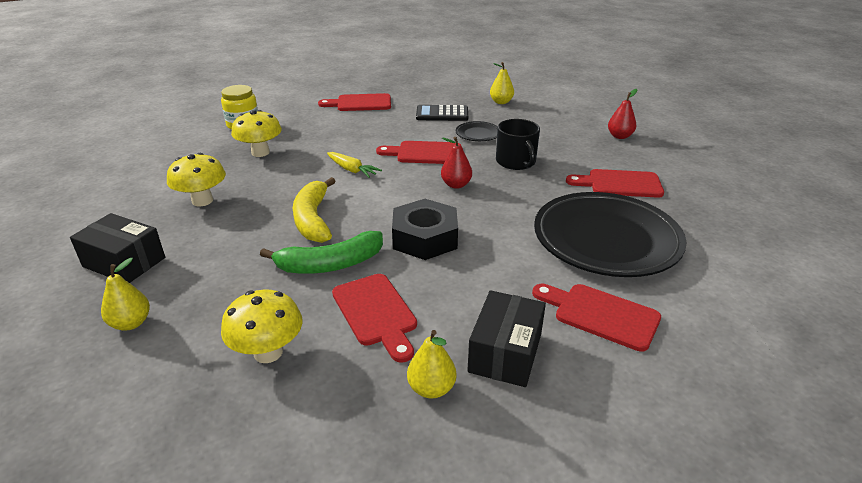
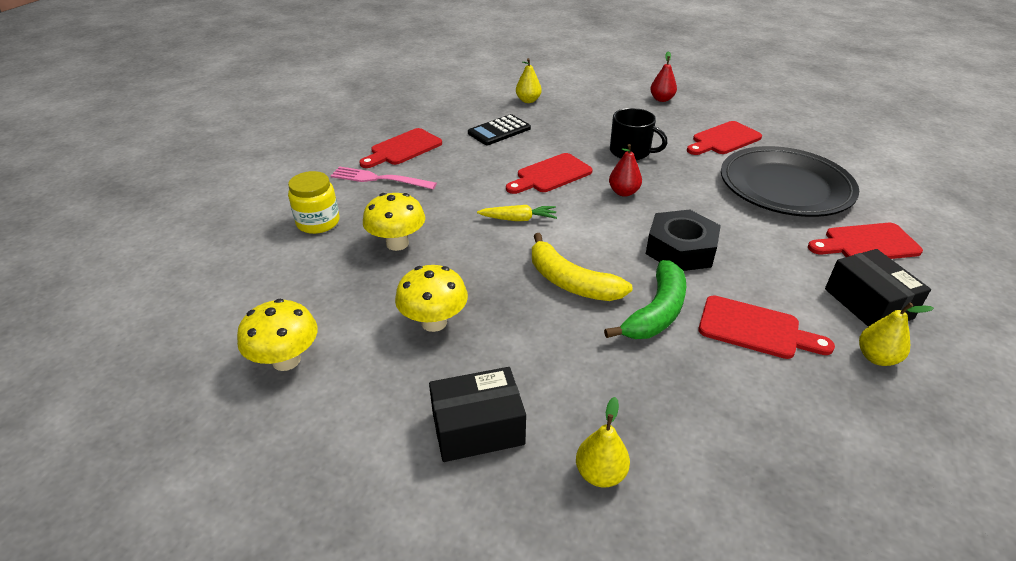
camera: 40 degrees left, 5 degrees up
yellow mushroom [221,290,302,363] -> yellow mushroom moved to [237,299,318,371]
black plate [456,121,498,141] -> none
none -> pink fork [330,166,437,189]

